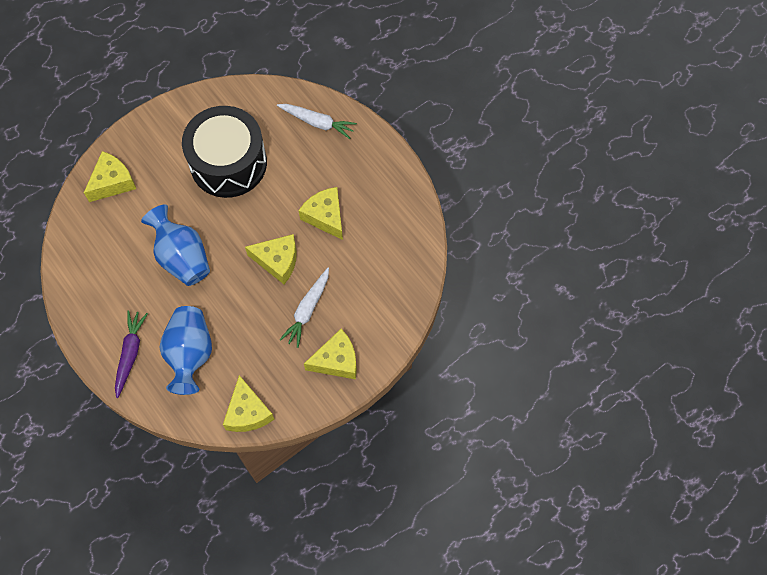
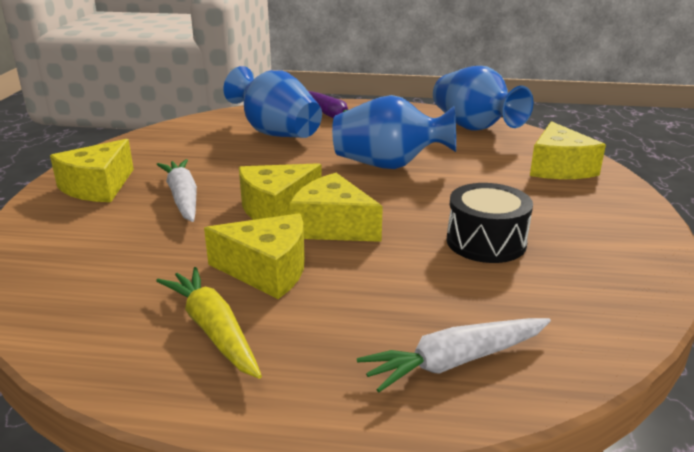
camera: 135 degrees right, 40 degrees down
black drum [182,106,267,198] -> black drum [447,183,533,263], size x0.54
yellow cheese [223,375,274,432] -> yellow cheese moved to [290,173,383,242]
none -> yellow carrot [156,267,262,379]
none -> blue vase [433,66,533,131]

